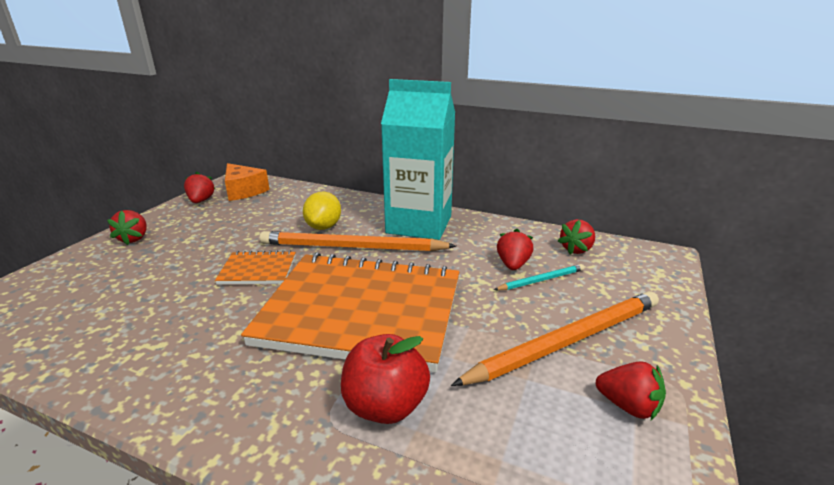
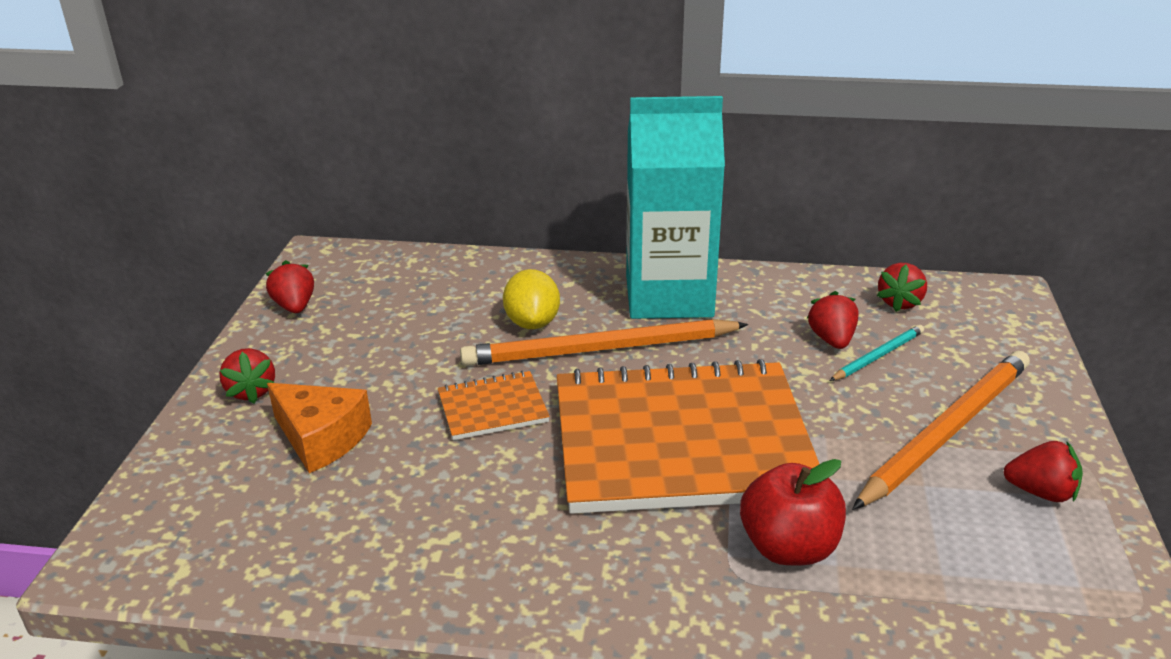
camera: 15 degrees left, 5 degrees up
orange cheese [225,163,270,201] -> orange cheese moved to [267,383,372,473]

